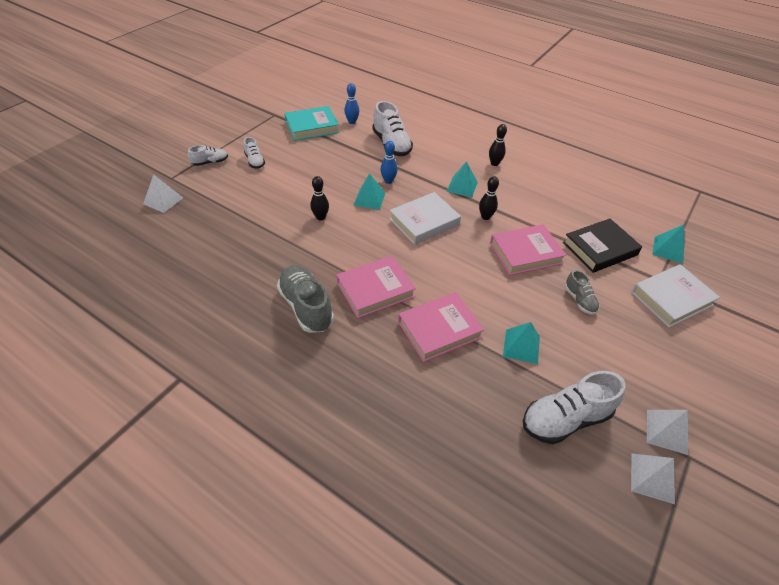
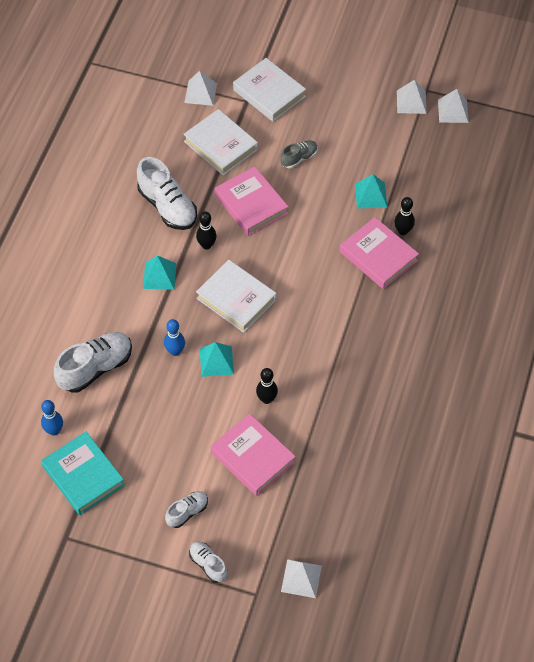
camera: 105 degrees left, 10 degrees up
grey shoe [277,265,334,333] -> none
pink book [337,256,416,318] -> pink book moved to [211,413,296,496]
black bowling pin [489,124,507,166] -> black bowling pin moved to [394,197,415,235]
white shoe [523,371,625,444] -> white shoe moved to [137,157,197,230]
black book [563,219,642,273] -> white book [183,109,258,176]
turquoise pyramid [652,225,684,264] -> white pyramid [184,70,217,106]

